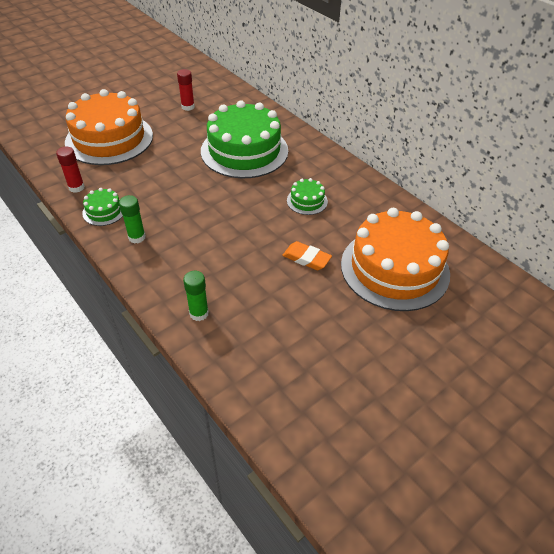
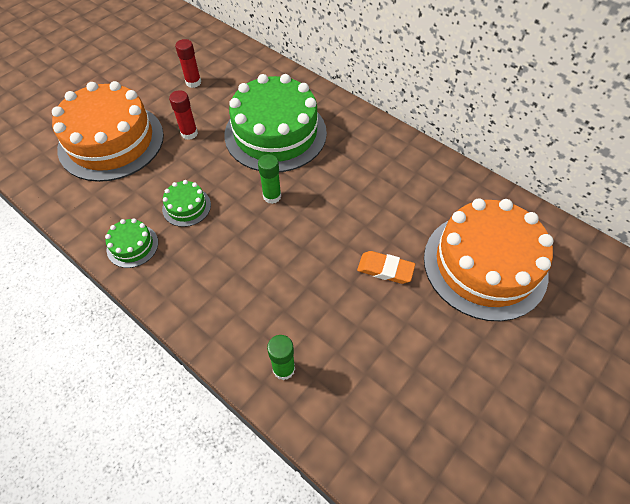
camera: 10 degrees left, 10 degrees up
red glue stick [56,147,85,193] -> red glue stick moved to [169,90,198,140]
green glue stick [119,195,146,244] -> green glue stick moved to [258,154,281,204]
green cake [287,178,328,215] -> green cake moved to [162,180,211,227]

